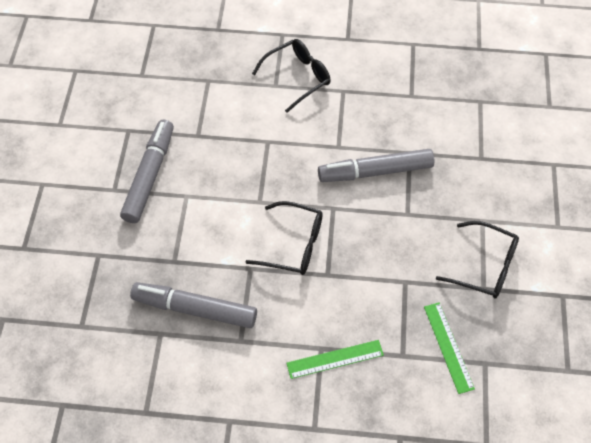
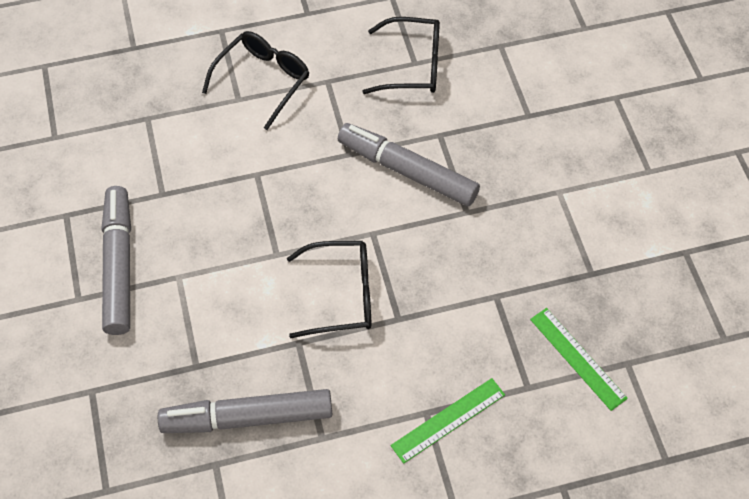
camera: 20 degrees left, 0 degrees up
grey marker [318,149,435,182] -> grey marker turned 60 degrees clockwise [338,123,480,206]
black glasses [436,221,519,299] -> black glasses moved to [362,17,440,94]

